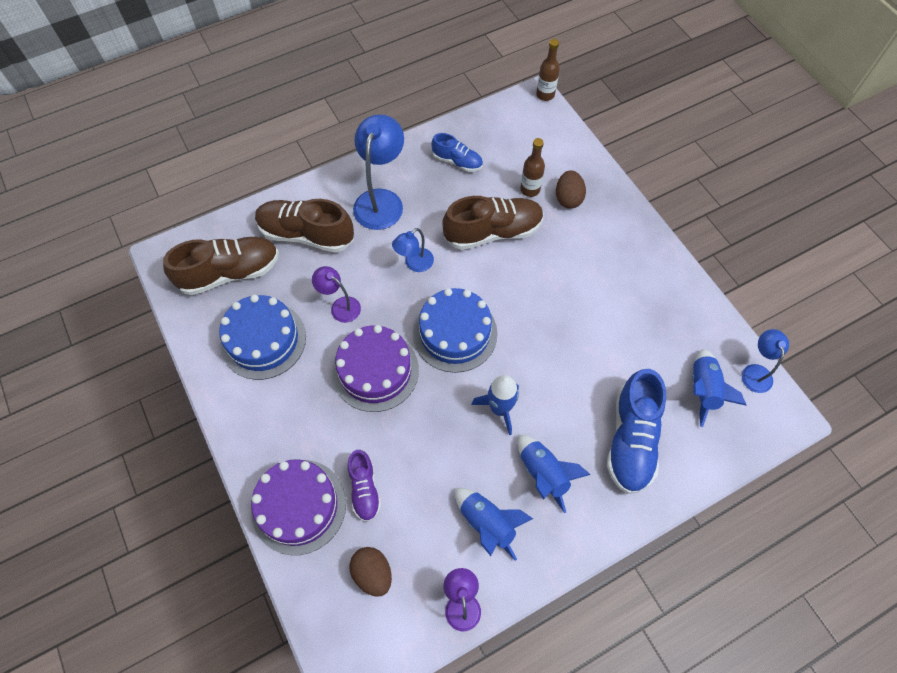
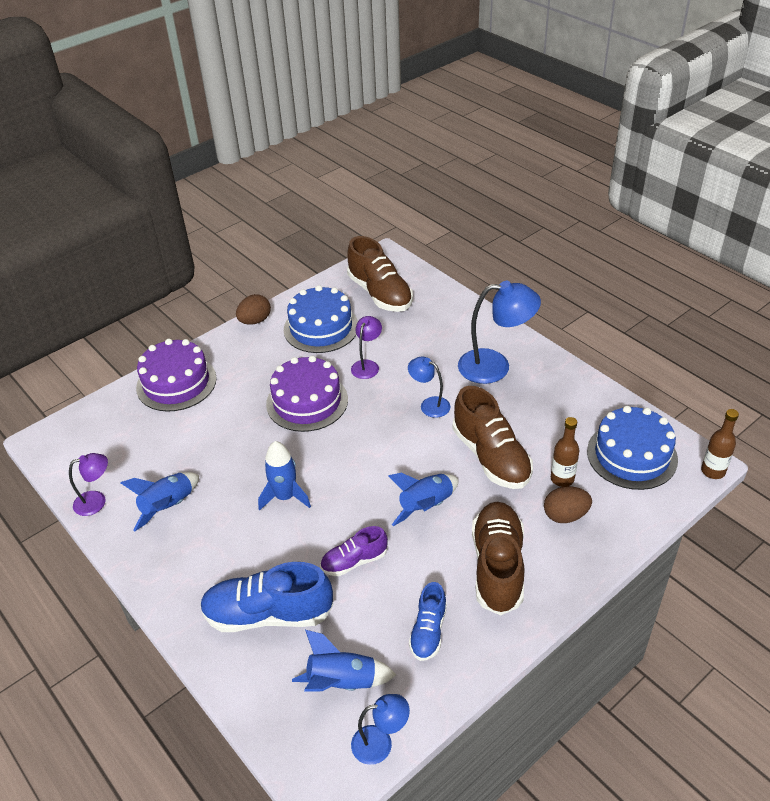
camera: 80 degrees right, 20 degrees down
brown shoe [255,199,354,253] -> brown shoe moved to [472,502,525,615]
purple shoe [348,450,381,522] -> purple shoe moved to [320,526,388,576]
brown egg [350,547,392,597] -> brown egg moved to [236,294,271,325]
blue cake [413,288,498,373] -> blue cake moved to [587,406,678,490]
blue shoe [431,133,483,172] -> blue shoe moved to [409,582,447,661]
blue rocket [517,435,591,513] -> blue rocket moved to [388,473,459,526]

